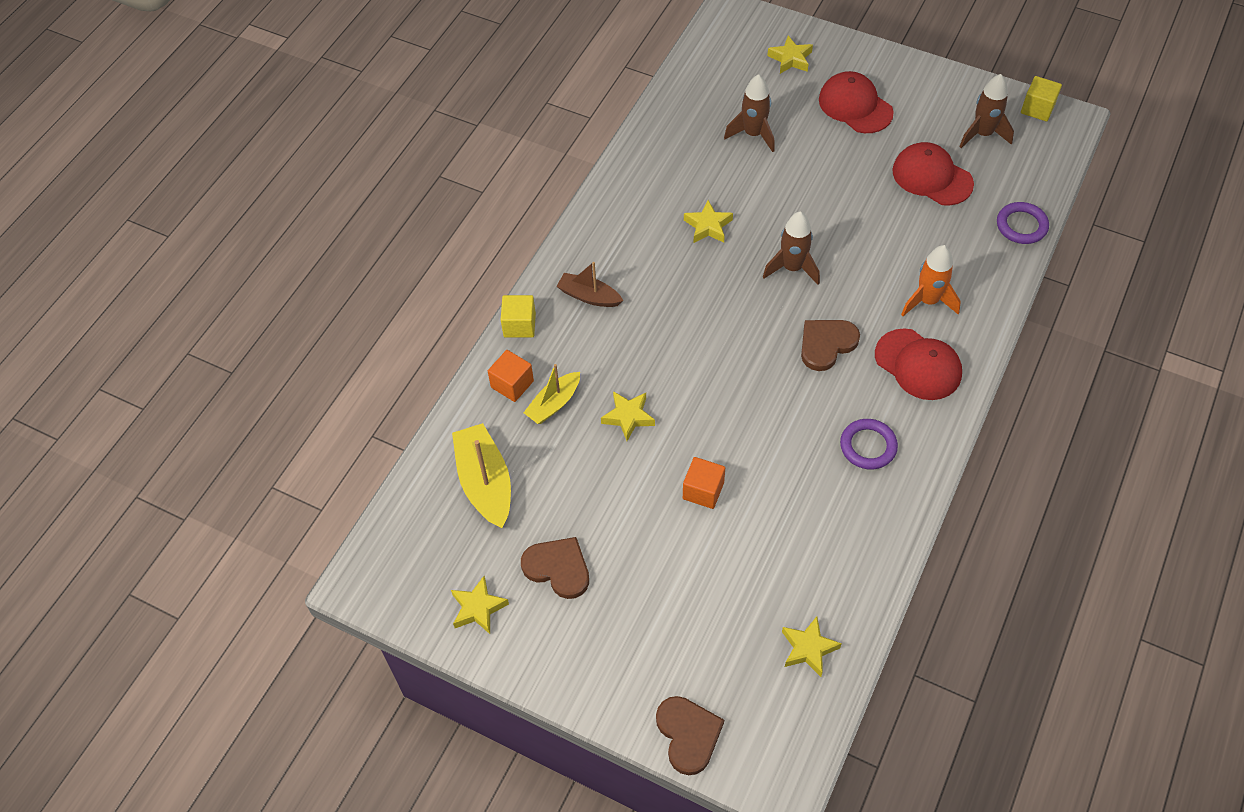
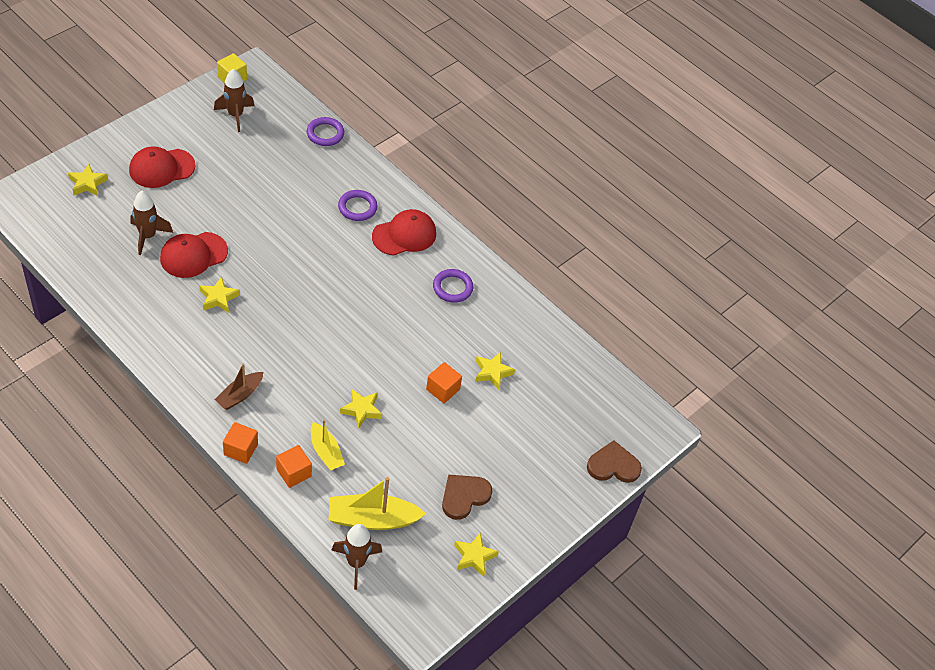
camera: 80 degrees left, 5 degrees down
yellow cube [501,295,536,337] -> orange cube [223,422,258,464]
brown rocket [763,211,820,285] -> brown rocket moved to [331,524,382,590]
yellow star [782,616,842,677] -> yellow star moved to [475,352,515,390]
brown heart [801,320,860,371] -> none
red cap [892,142,974,206] -> red cap moved to [160,232,228,278]
orange rocket [901,245,961,316] -> purple ring [338,190,378,221]

